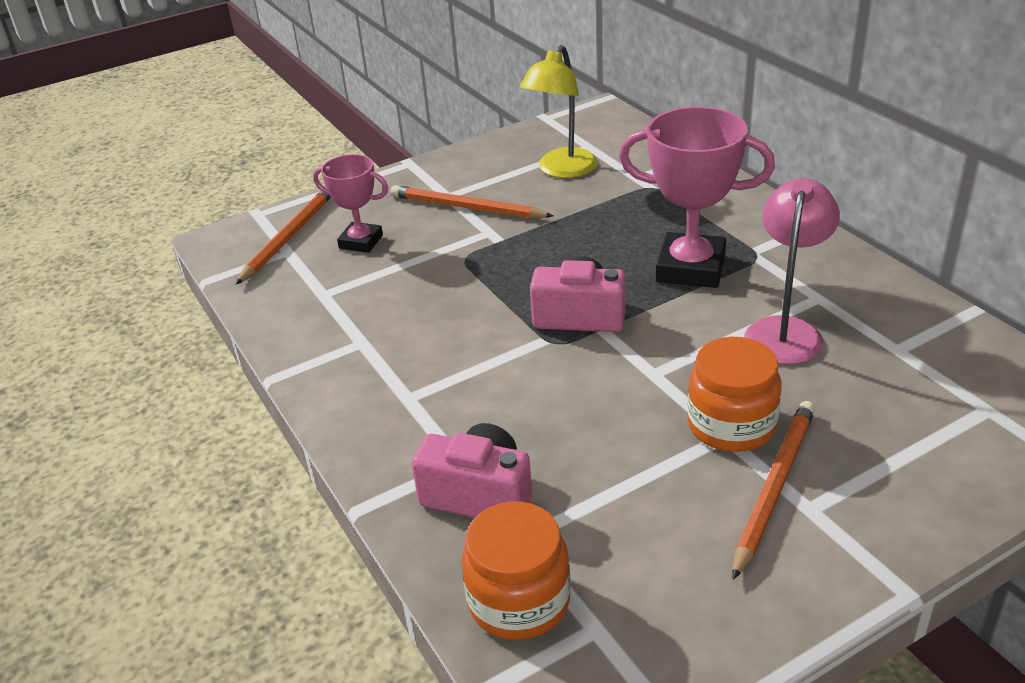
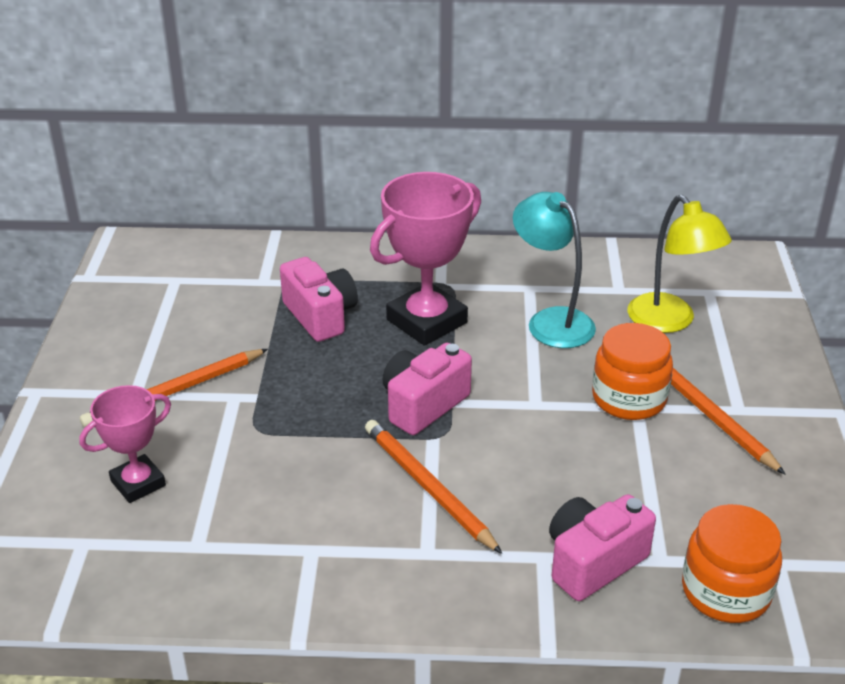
camera: 60 degrees left, 0 degrees up
orange pencil [235,186,331,285] -> orange pencil moved to [365,420,502,554]
yellow lamp [520,45,598,178] -> yellow lamp moved to [627,195,732,333]
pink lamp [744,178,840,365] -> turquoise lamp [513,192,596,348]
none -> pink camera [280,257,358,342]

